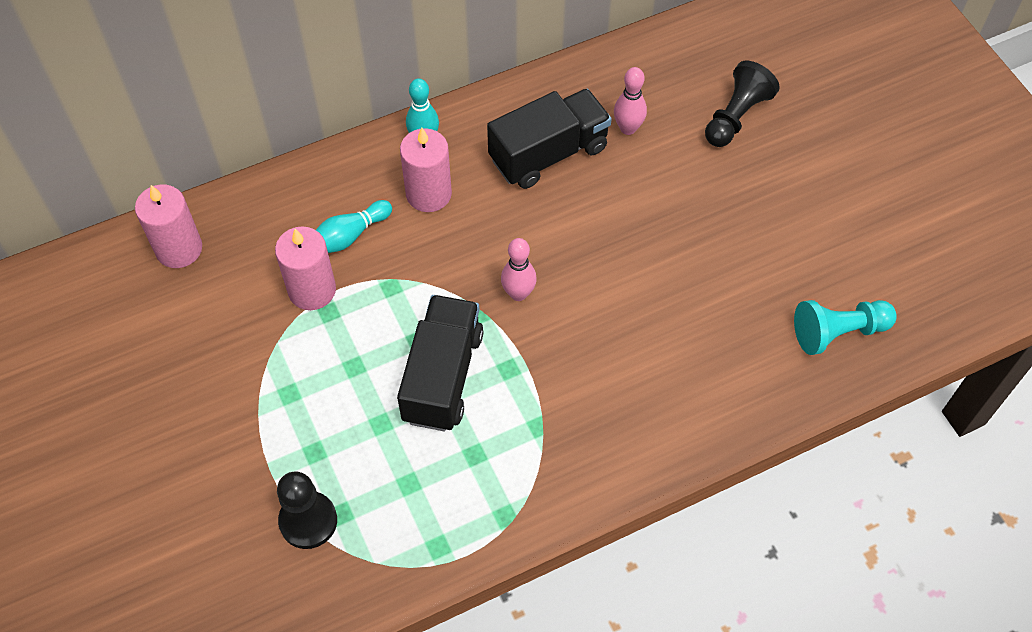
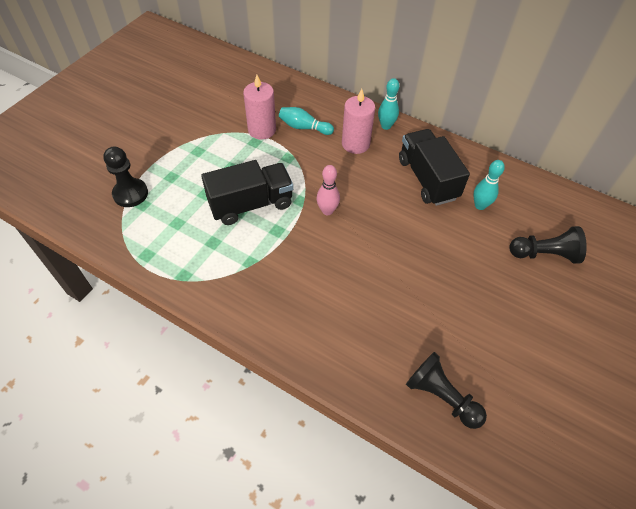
camera: 55 degrees right, 5 degrees down
pink candle [135,184,202,268] -> none
black truck [487,89,612,189] -> black truck turned 135 degrees counterclockwise [399,129,470,206]
pink bowling pin [614,67,647,135] -> turquoise bowling pin [473,160,505,210]
turquoise pawn [794,300,896,355] -> black pawn [406,352,487,429]

